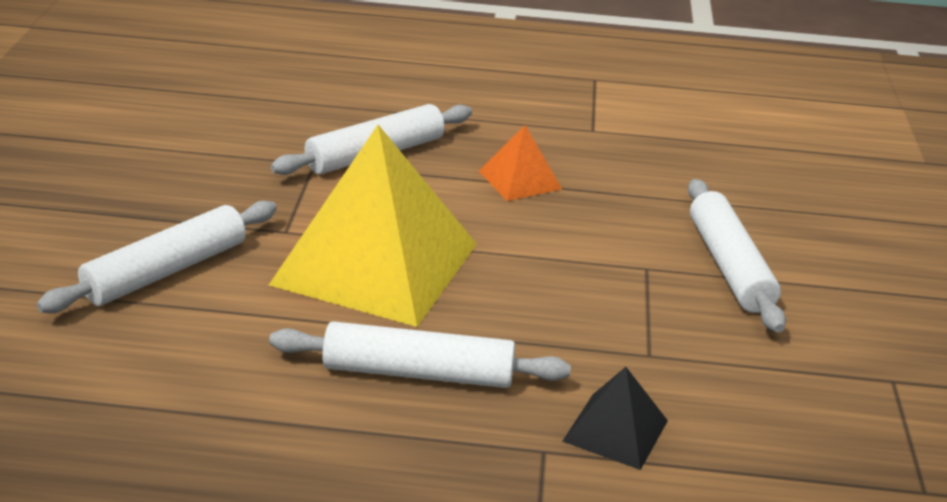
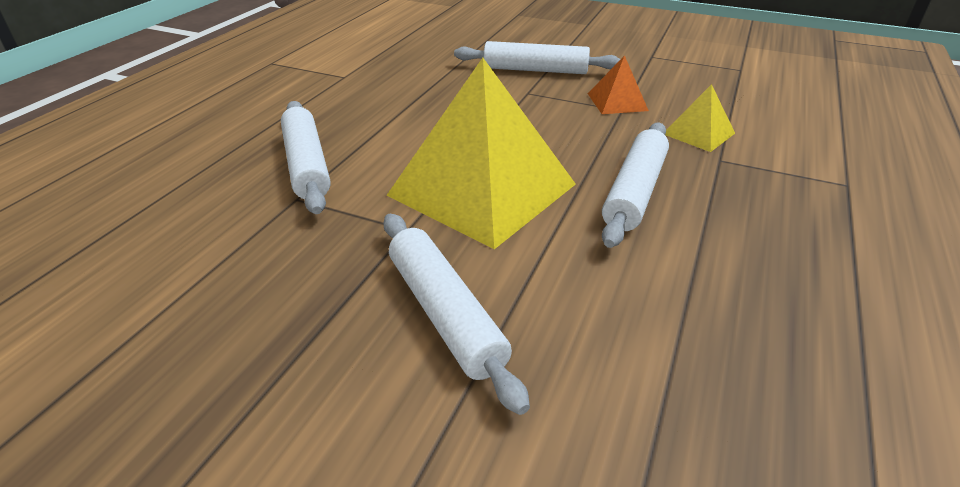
camera: 70 degrees left, 5 degrees up
orange pyramid [479,125,562,201] -> orange pyramid moved to [588,55,649,114]
black pyramid [562,367,668,470] -> yellow pyramid [665,84,735,152]

